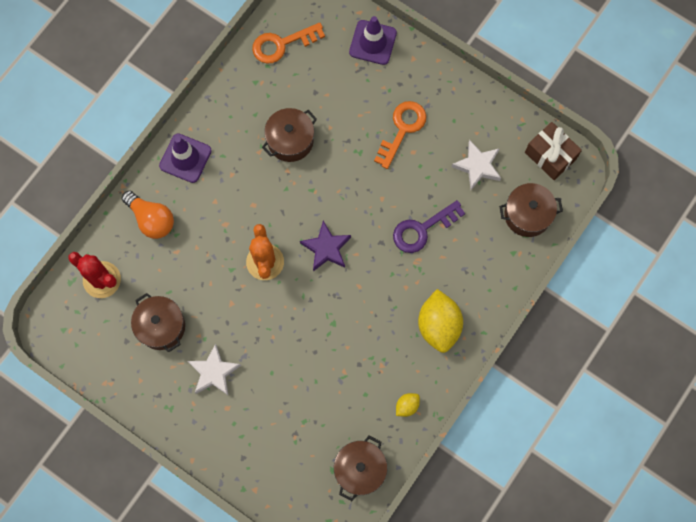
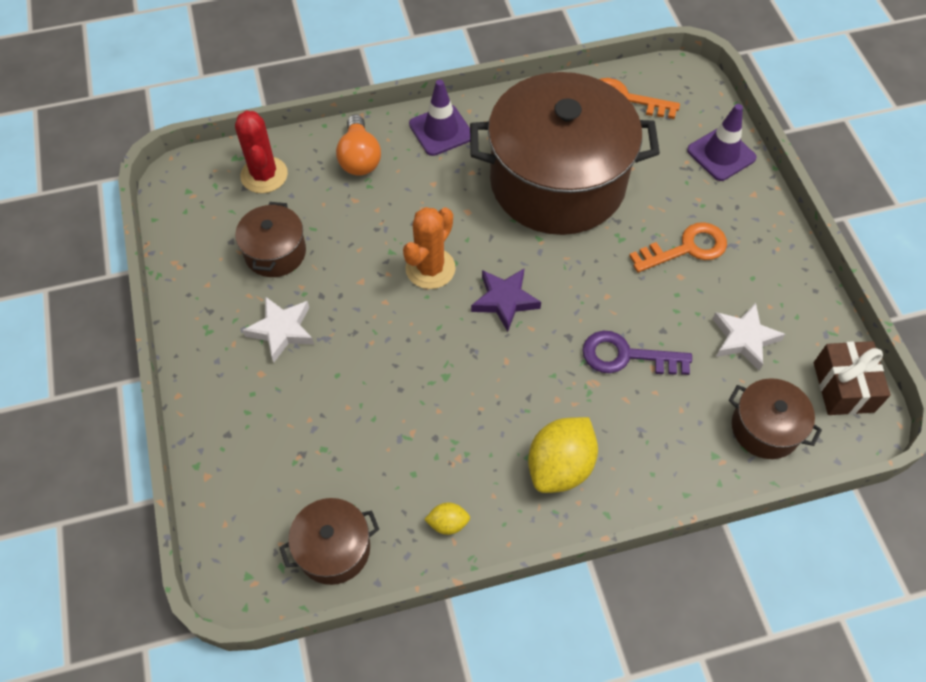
camera: 40 degrees right, 15 degrees down
brown pot [262,108,317,162] -> brown pot [470,72,660,235], size x2.30

